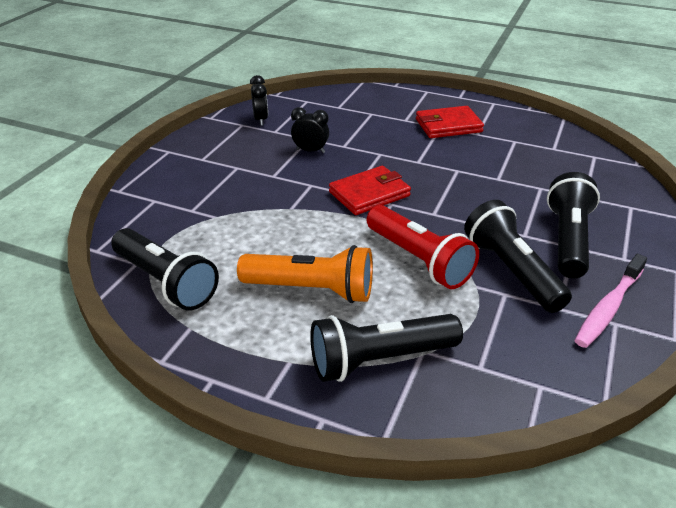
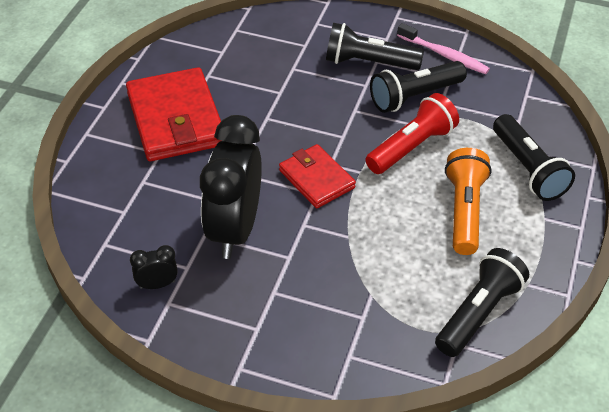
camera: 95 degrees left, 10 degrees up
black clock [291,107,329,153] -> black clock [200,115,262,259], size x2.39
red wallet [416,106,484,138] -> red wallet [126,67,221,161], size x1.70

